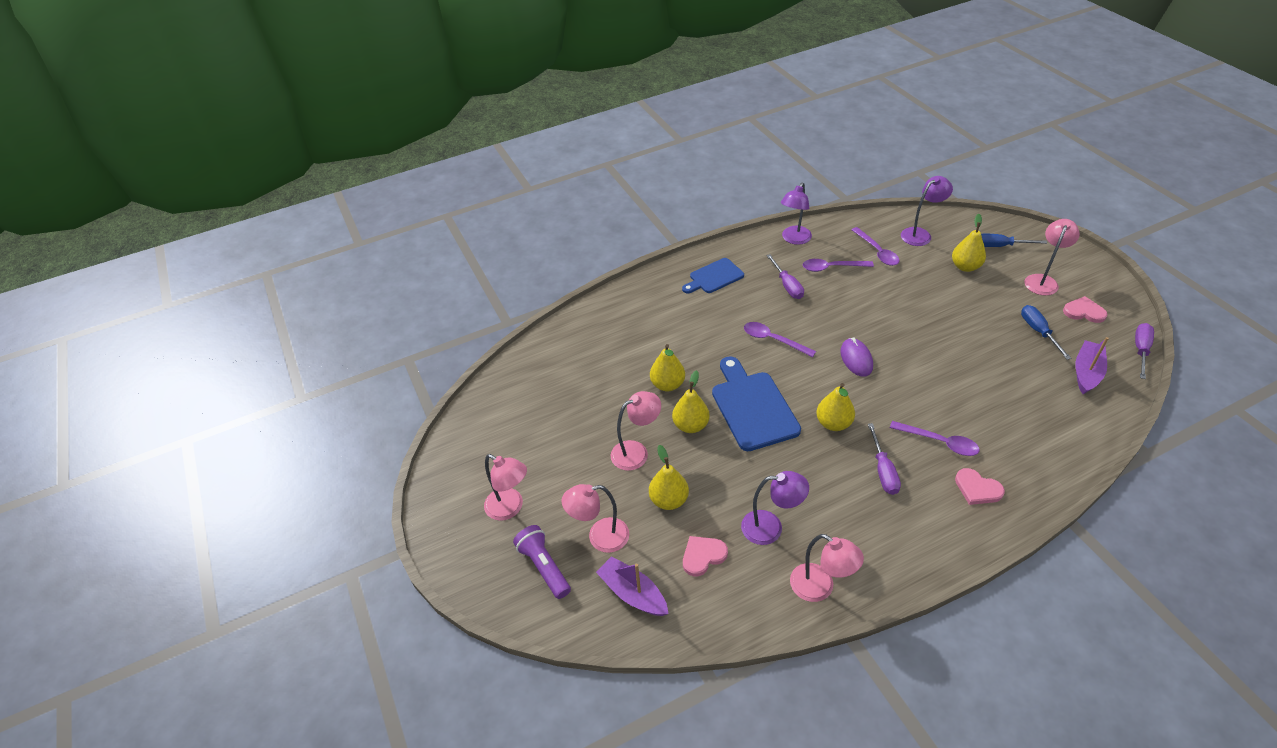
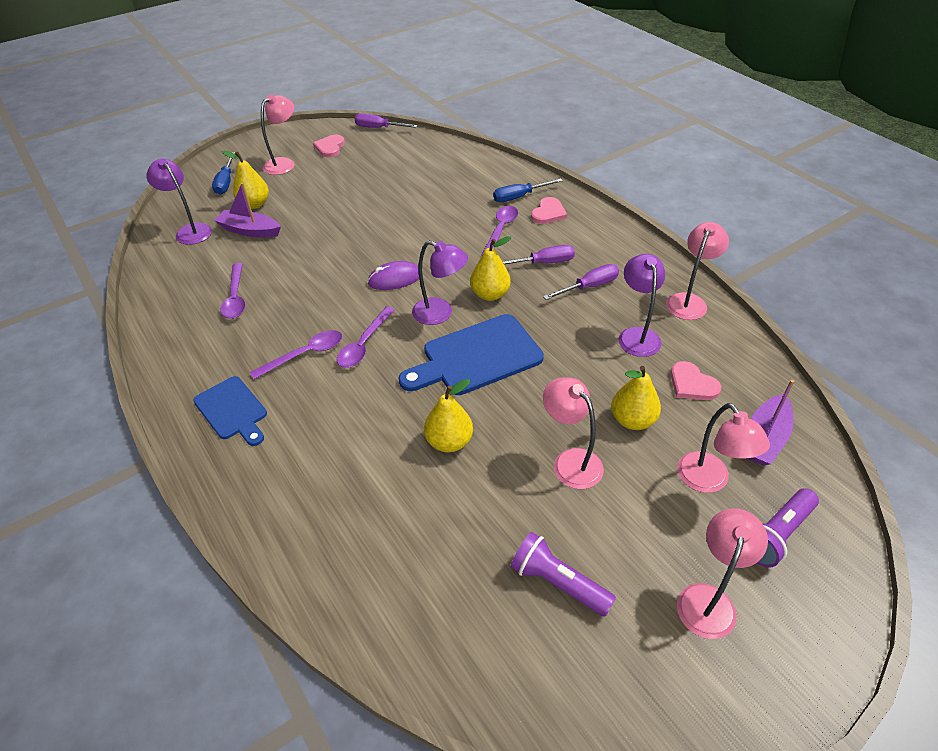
camera: 100 degrees left, 0 degrees up
yellow pear [672,370,710,433] -> none
purple screwdriver [766,254,804,299] -> purple screwdriver moved to [543,264,619,300]
purple lamp [781,182,812,245] -> purple lamp moved to [412,241,468,325]
purple spoon [851,227,899,266] -> purple spoon moved to [250,330,342,379]
blue screwdriver [1021,305,1071,360] -> blue screwdriver moved to [493,178,563,202]
pink lamp [1024,219,1080,296] -> pink lamp turned 105 degrees clockwise [261,94,295,175]
purple boat [1075,337,1109,394] -> purple boat moved to [214,183,281,238]
none -> purple flashlight [510,532,616,617]

